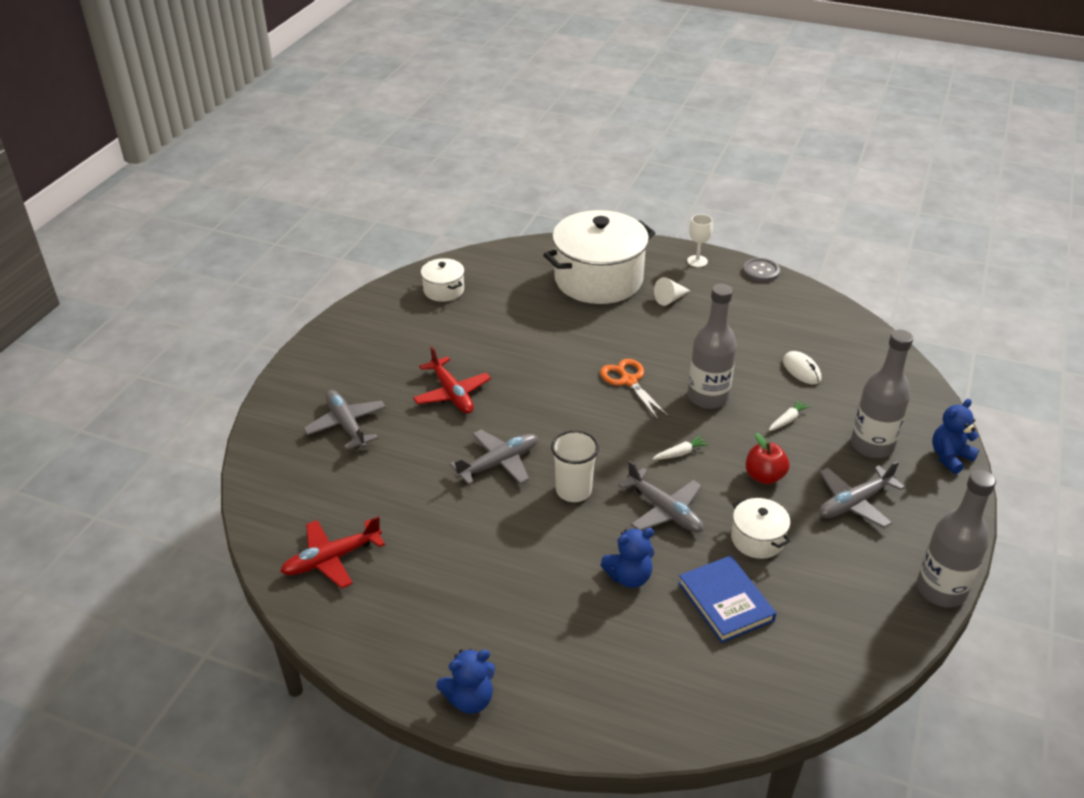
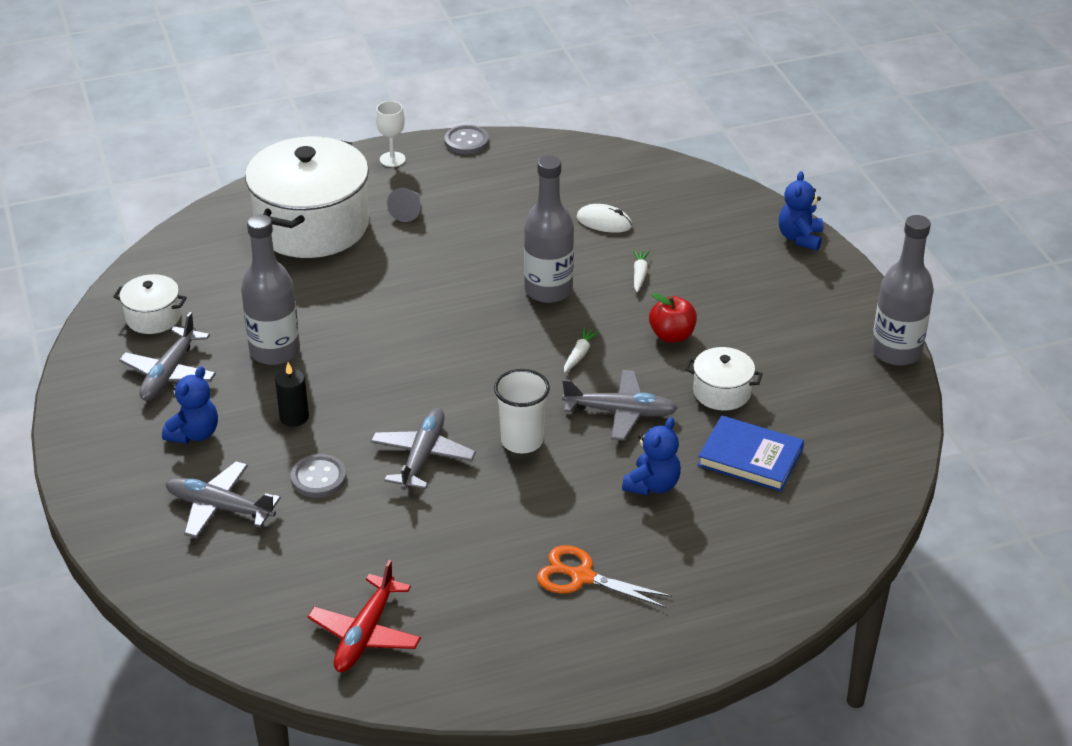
camera: 40 degrees left, 0 degrees up
red plane [413,346,491,414] -> black candle [275,362,309,427]
blue teddy bear [436,649,495,714] -> blue teddy bear moved to [162,366,218,444]
orange scissors [600,359,669,420] -> orange scissors moved to [537,545,672,608]
white cone [654,277,691,306] -> grey cone [387,188,421,222]
grey plane [819,461,905,528] -> grey plane moved to [119,312,216,401]
grey bottle [851,330,913,458] -> grey bottle moved to [241,214,300,365]
none -> grey button [291,454,346,498]

